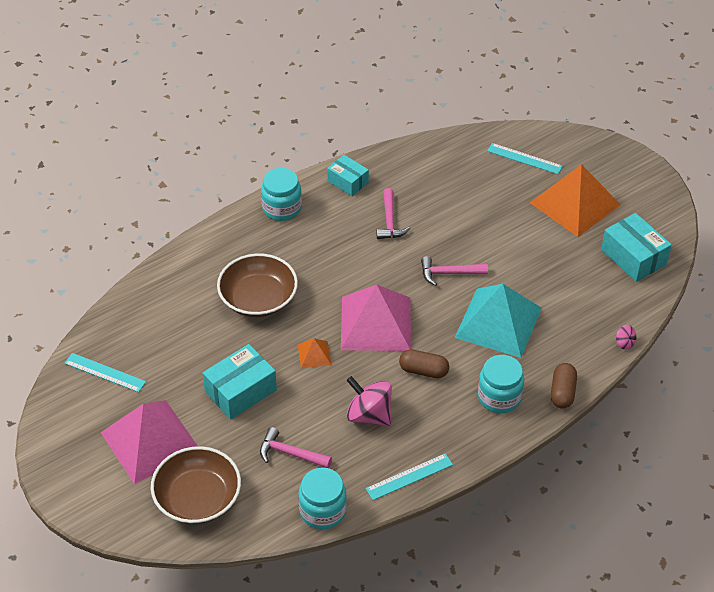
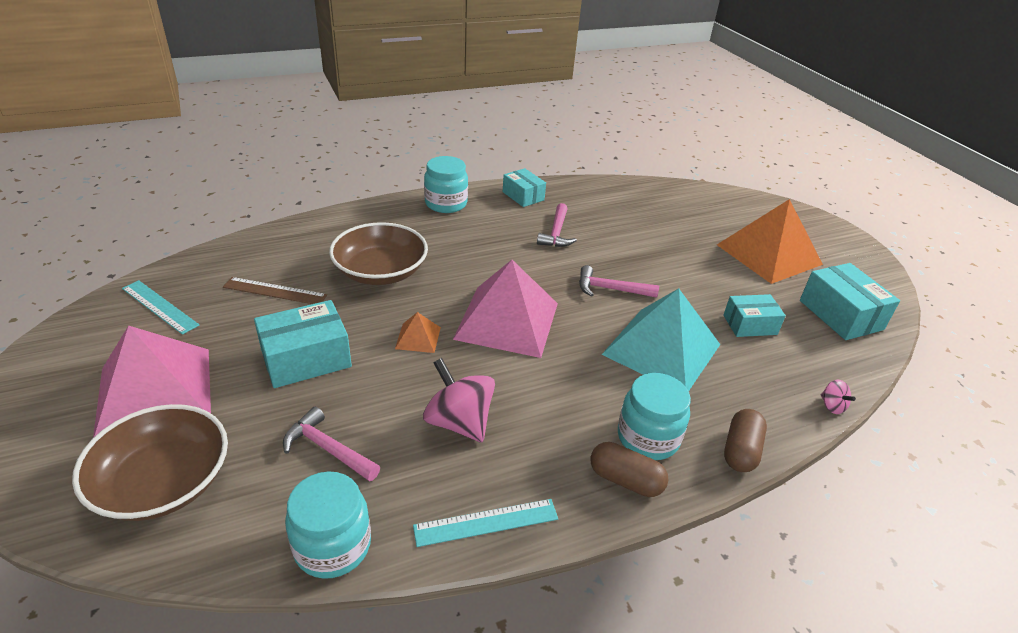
camera: 10 degrees right, 10 degrees down
brown capsule [399,349,449,378] -> brown capsule moved to [590,442,668,497]
turquoise ruler [487,143,562,174] -> none
none -> brown ruler [223,277,327,304]
none -> turquoise box [723,294,786,337]

